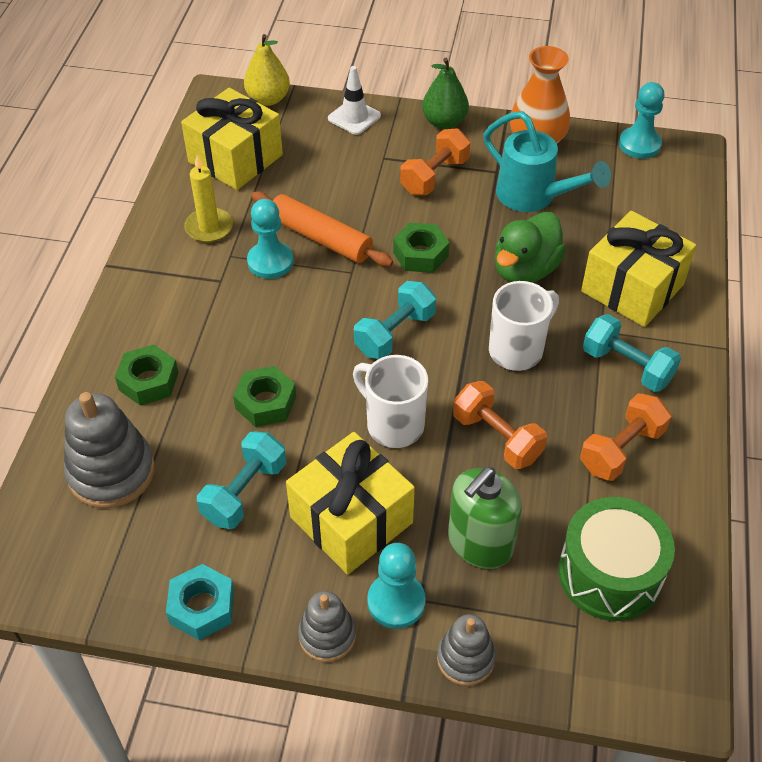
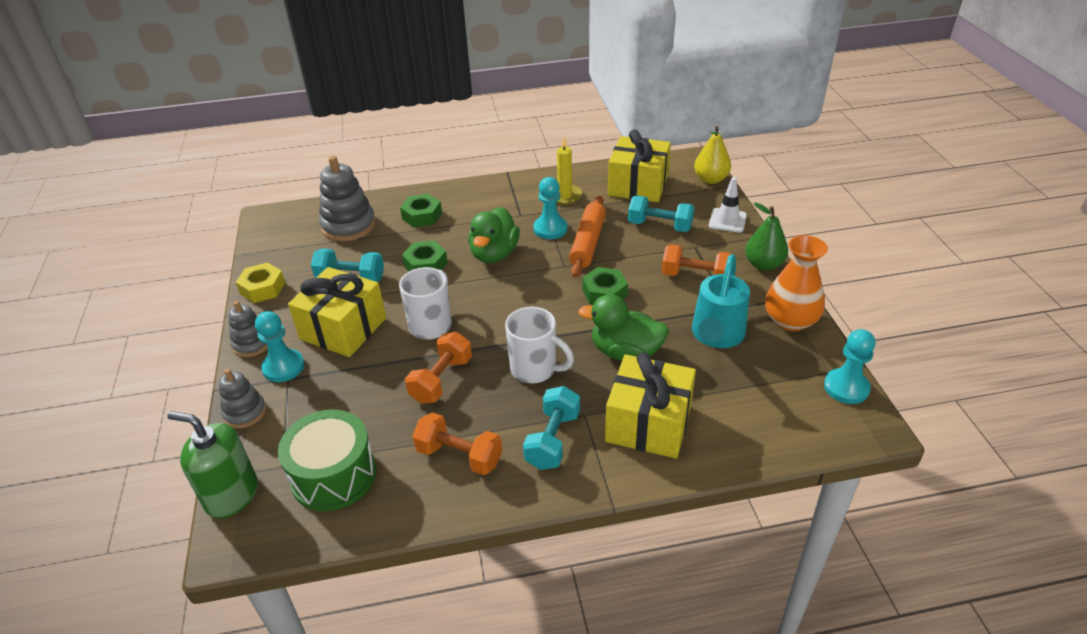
camera: 70 degrees right, 10 degrees down
turquoise nut [166,564,234,640] -> yellow nut [236,263,285,303]
turquoise dumbbell [354,281,436,359] -> turquoise dumbbell moved to [628,195,694,232]
green soap dispenser [448,467,522,569] -> green soap dispenser moved to [168,411,258,519]
none -> green duck [468,207,520,263]

